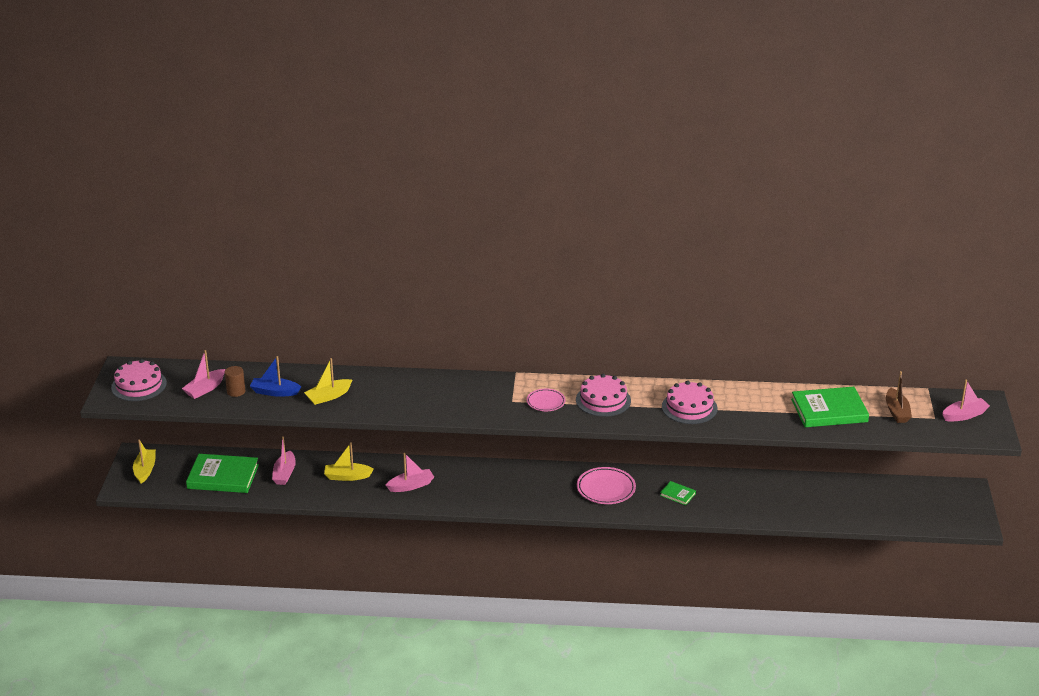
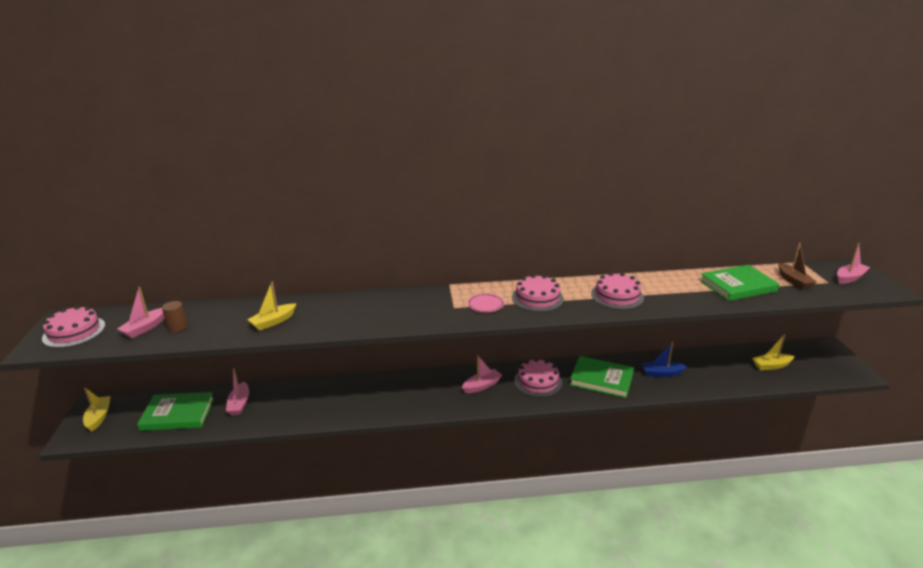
camera: 10 degrees left, 5 degrees down
blue boat [250,356,301,397] -> blue boat moved to [642,342,687,377]
yellow boat [324,442,374,481] -> yellow boat moved to [752,334,794,370]
pink boat [386,453,434,492] -> pink boat moved to [462,356,502,393]
pink plate [577,467,636,504] -> pink cake [514,358,562,397]
green book [660,481,696,505] -> green book [570,356,634,398], size x2.14

